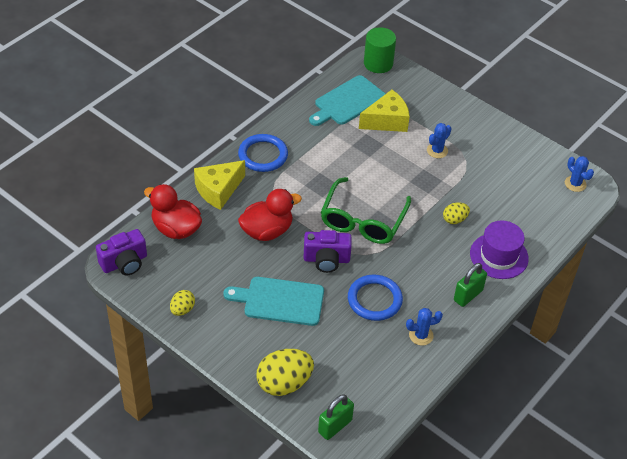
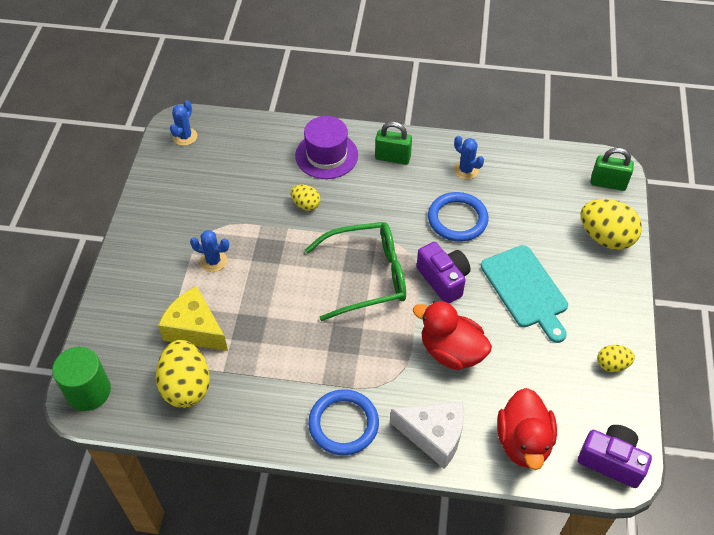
camera: 120 degrees left, 5 degrees up
yellow cheese [194,160,245,210] -> white cheese [390,401,464,469]
turquoise cutting board [309,75,385,126] -> yellow egg [156,340,210,408]

